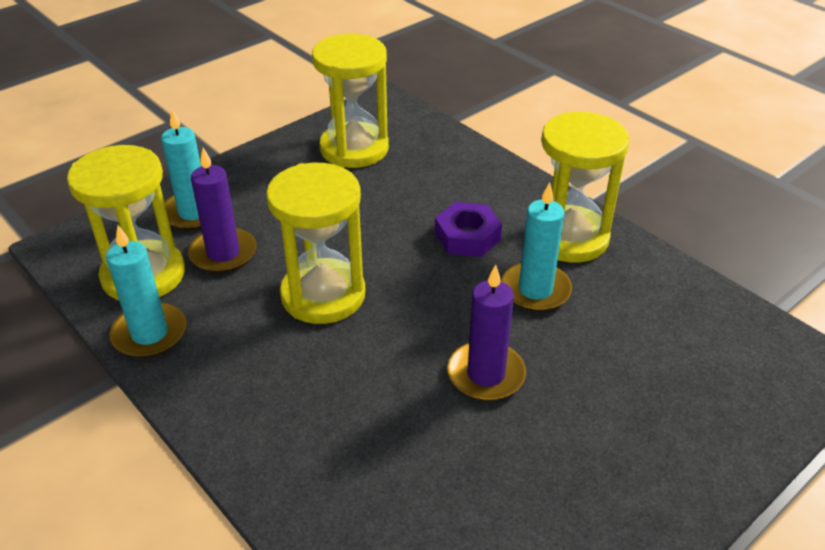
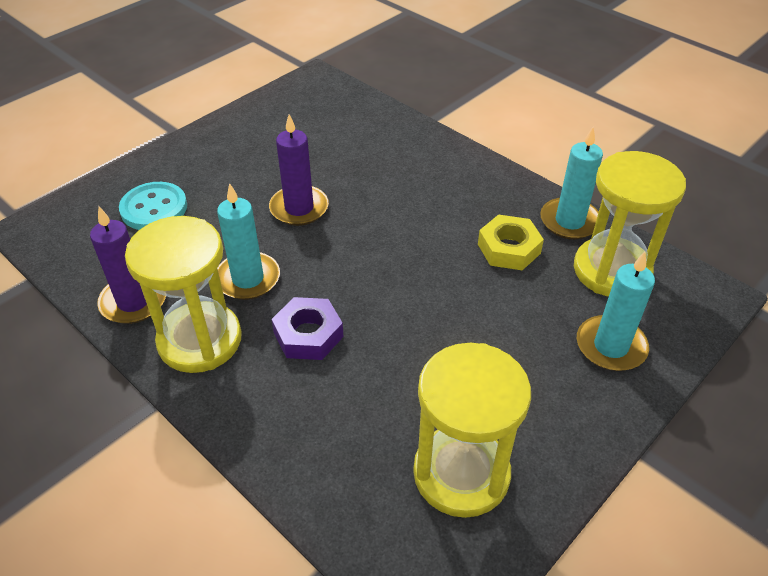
camera: 175 degrees right, 5 degrees up
purple candle [188,148,257,273] -> purple candle moved to [90,207,166,324]
yellow hourglass [266,163,365,324] -> none
none -> turquoise button [119,182,187,230]
none -> yellow nut [478,214,544,270]

